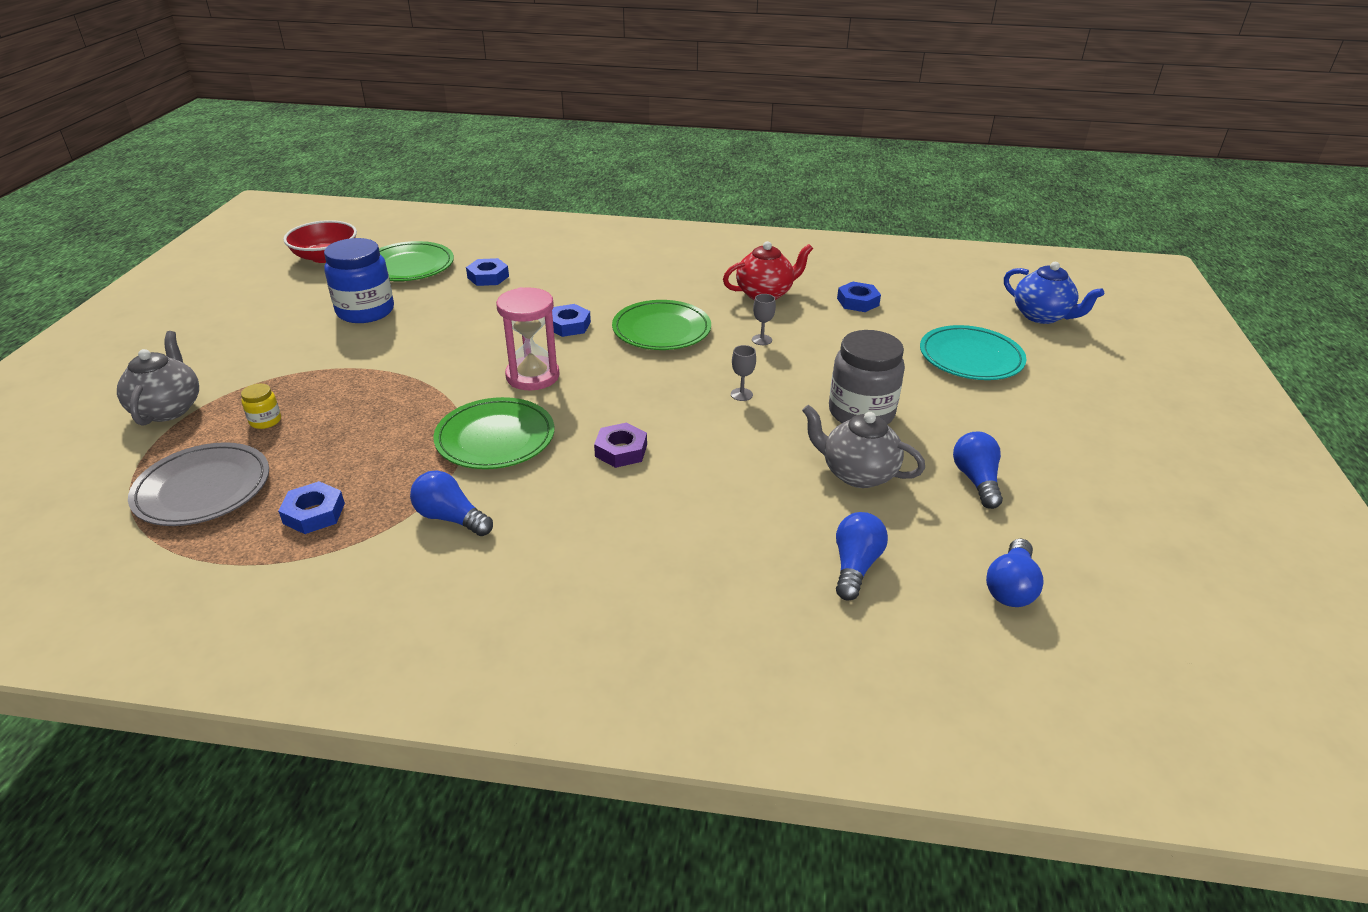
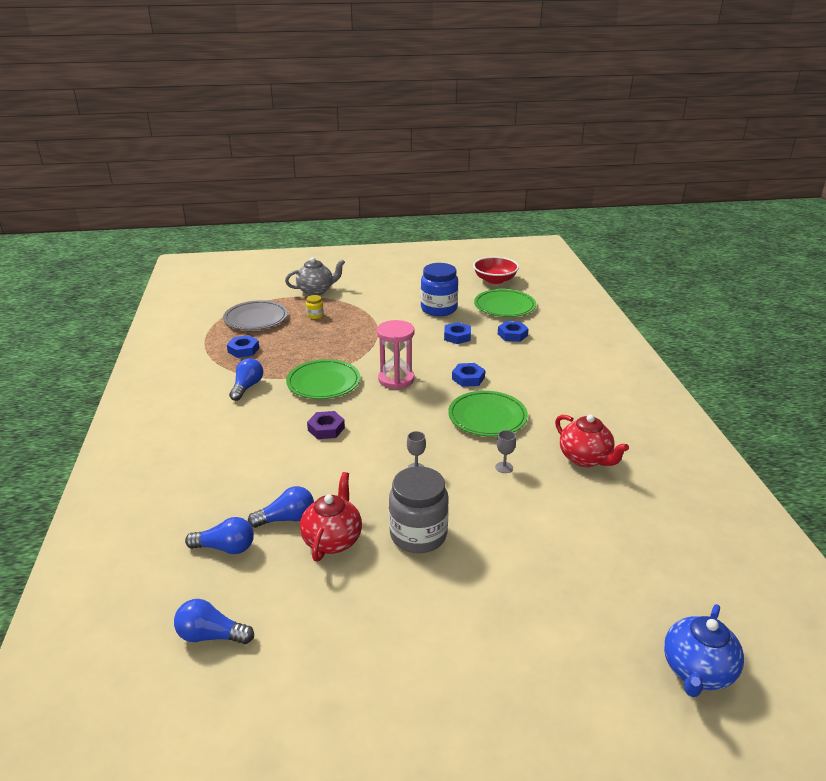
camera: 75 degrees right, 5 degrees down
grey teapot [802,404,925,488] -> red teapot [300,472,362,562]
blue nut [837,281,881,312] -> blue nut moved to [444,322,471,344]
turquoise plate [920,325,1026,380] -> none
blue light bulb [953,431,1003,509] -> blue light bulb moved to [248,486,314,528]

